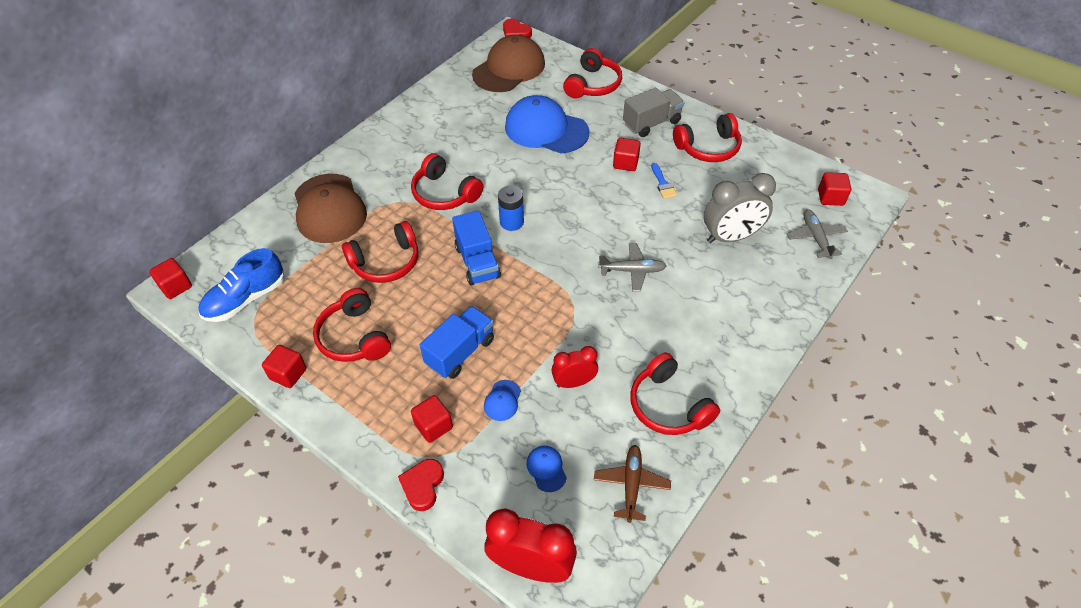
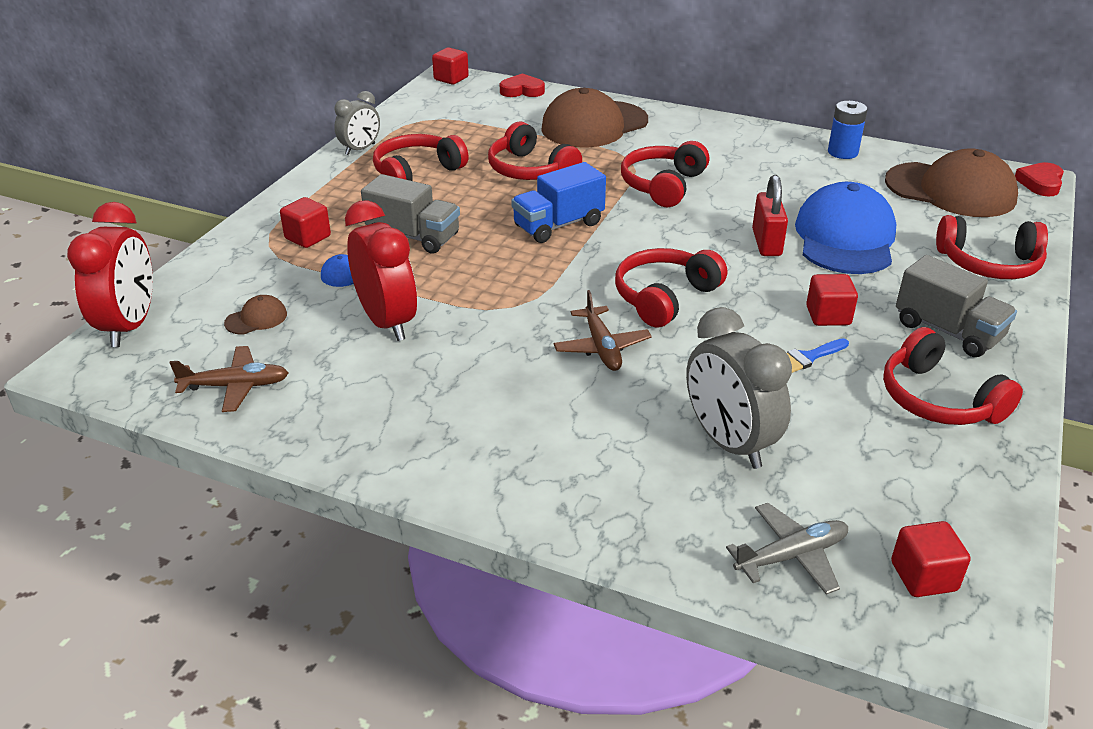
camera: 75 degrees right, 15 degrees down
blue shoe [198,248,285,322] -> none
red cube [262,345,306,388] -> grey clock [334,91,380,155]
red heart [398,459,444,511] -> red heart moved to [500,73,545,97]
blue truck [420,306,494,379] -> grey truck [361,174,460,254]
blue battery [498,185,524,231] -> blue battery moved to [828,101,867,159]
blue cap [527,446,567,492] -> brown cap [224,295,287,334]
red clock [551,346,598,388] -> red clock [345,200,417,341], size x1.65
grey plane [598,243,666,292] -> brown plane [554,290,652,371]
red headphones [631,352,720,435] -> red headphones moved to [615,248,727,327]
none -> red padlock [752,175,788,256]

